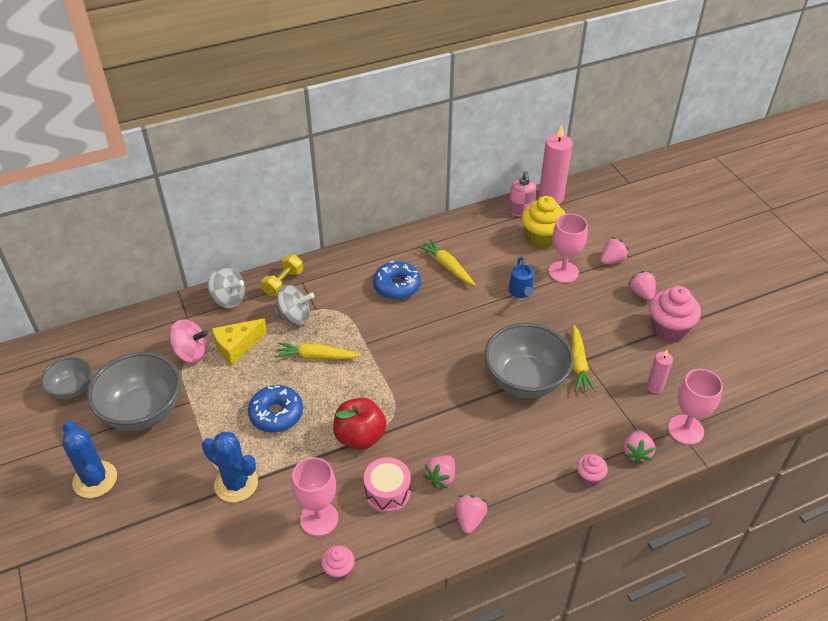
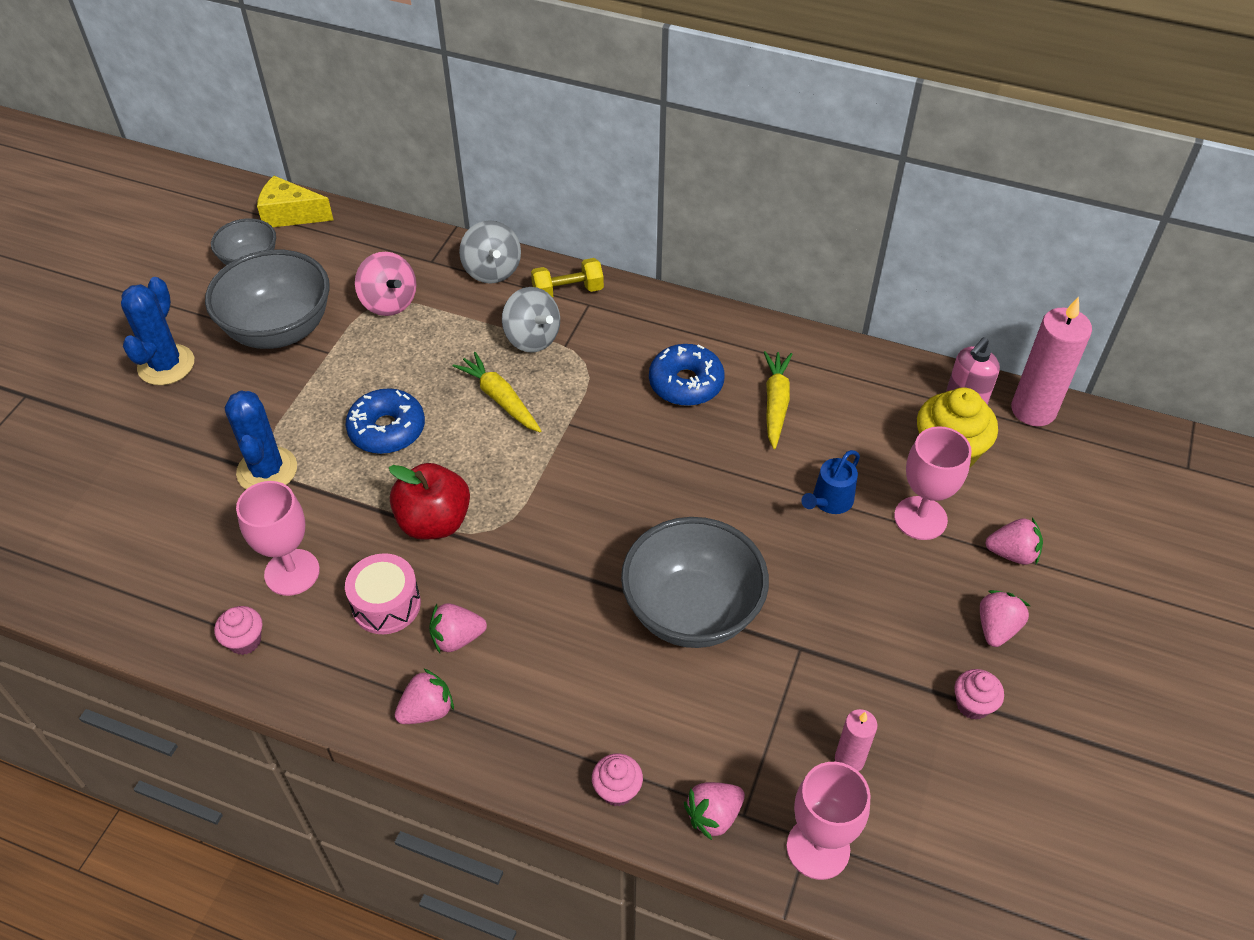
camera: 45 degrees right, 5 degrees up
yellow cheese [212,318,267,365] -> yellow cheese moved to [257,176,333,227]
yellow carrot [571,325,596,392] -> none
pink cupcake [649,286,701,342] -> pink cupcake [955,669,1004,720], size x0.53

